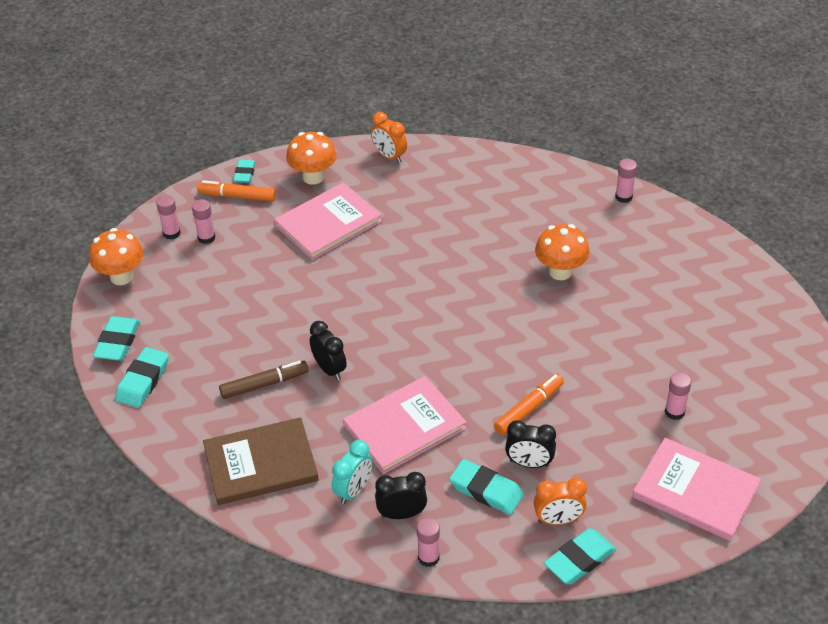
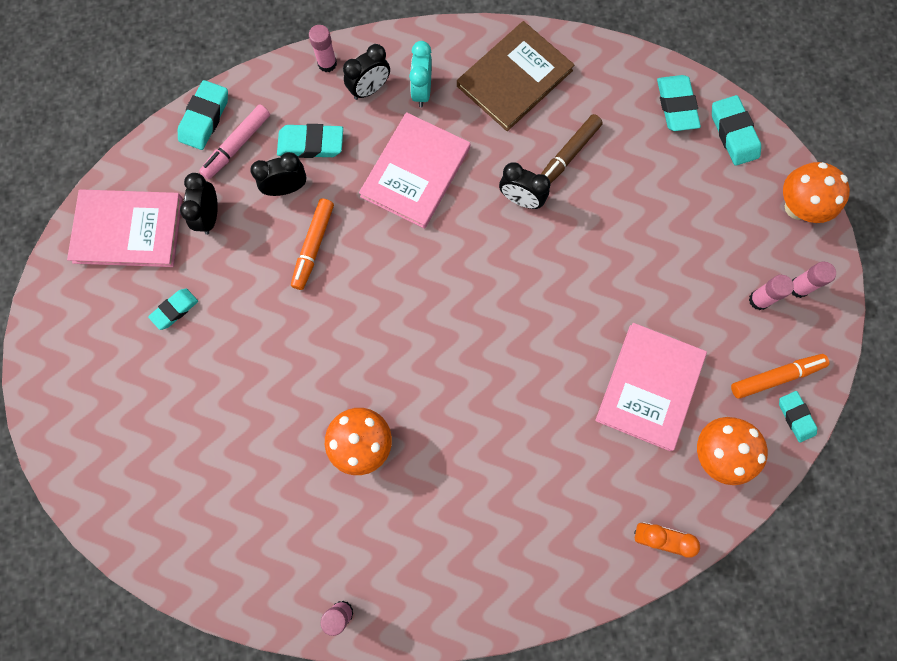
camera: 150 degrees right, 30 degrees up
orange clock [534,478,587,525] -> pink marker [199,104,270,180]
pink glue stick [665,372,691,420] -> turquoise eraser [148,289,198,330]
none -> black clock [180,173,218,235]

